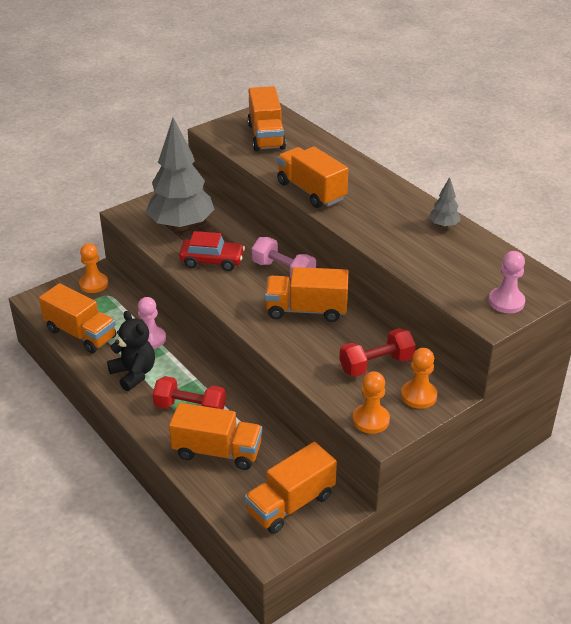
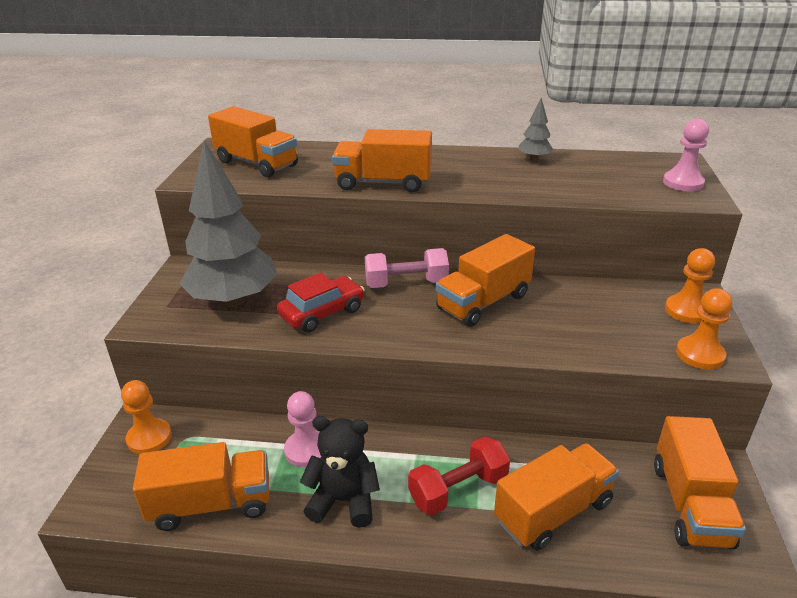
camera: 45 degrees left, 5 degrees down
red dumbbell [339,328,416,377] -> none

